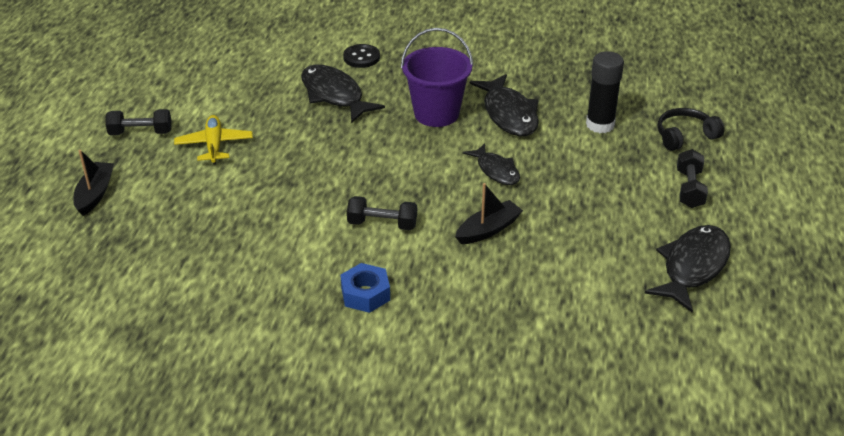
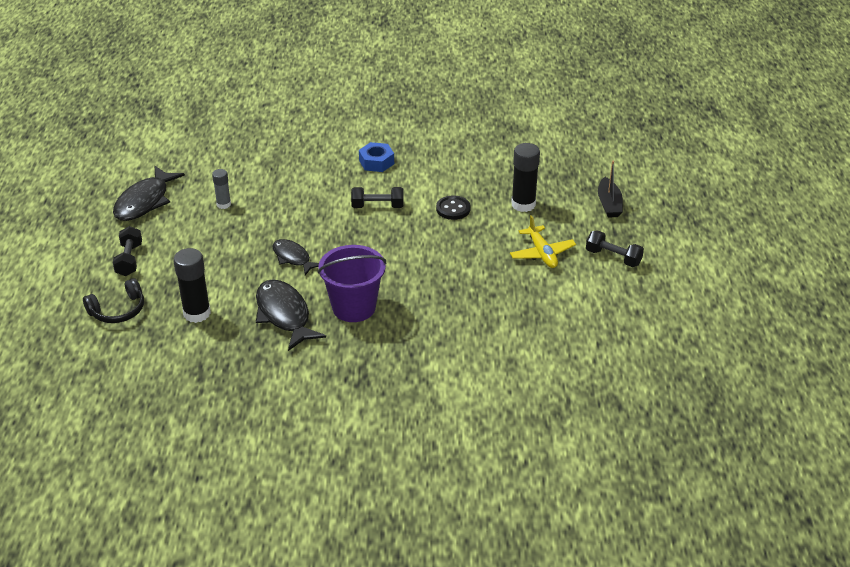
camera: 170 degrees right, 0 degrees up
black dumbbell [105,109,171,135] -> black dumbbell turned 45 degrees clockwise [586,230,644,267]
black fish [301,65,385,123] -> none
black button [343,44,380,68] -> black button moved to [436,196,471,220]
black boat [455,183,523,244] -> none
none -> grey glue stick [212,169,231,209]
none -> black glue stick [511,143,540,212]

